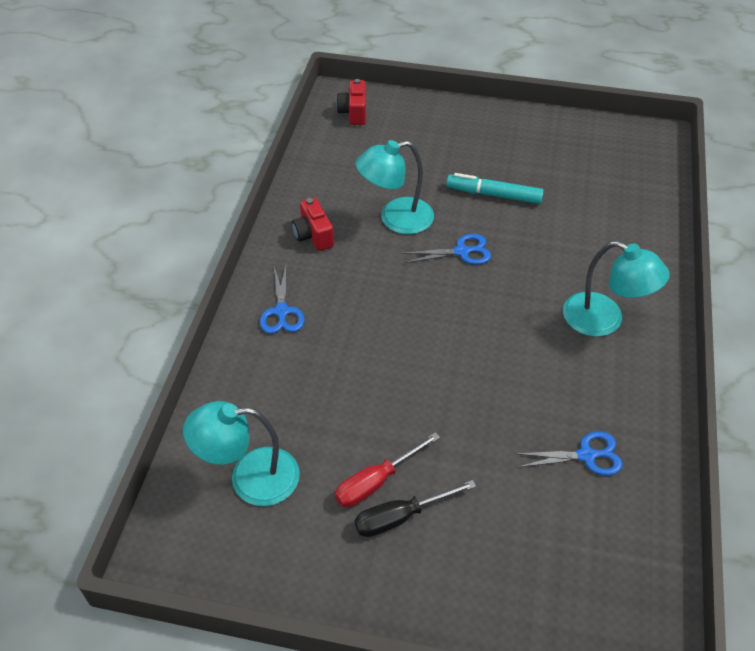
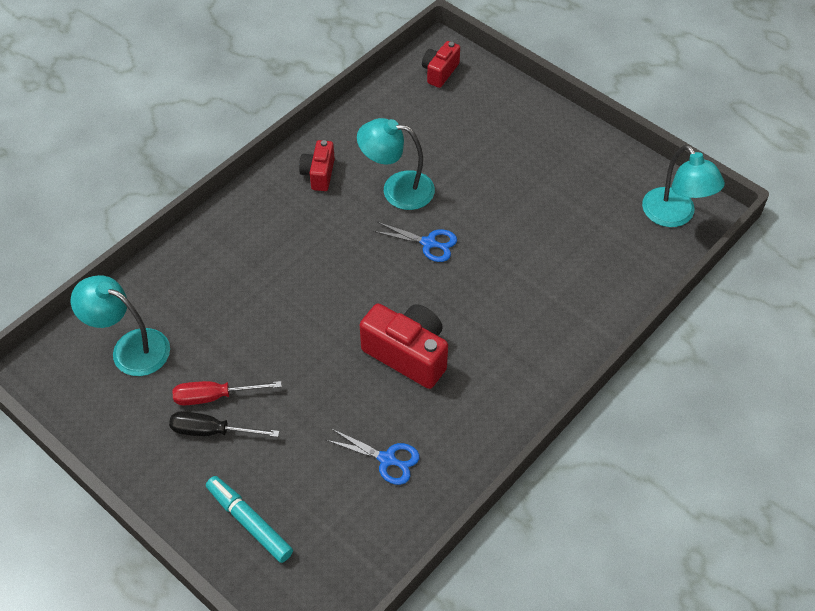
camera: 30 degrees right, 5 degrees up
blue scissors [260,266,305,334] -> none
turquoise marker [446,173,544,204] -> turquoise marker moved to [206,476,293,563]
turquoise lamp [563,241,670,337] -> turquoise lamp moved to [642,145,725,227]
none -> red camera [360,303,448,389]

